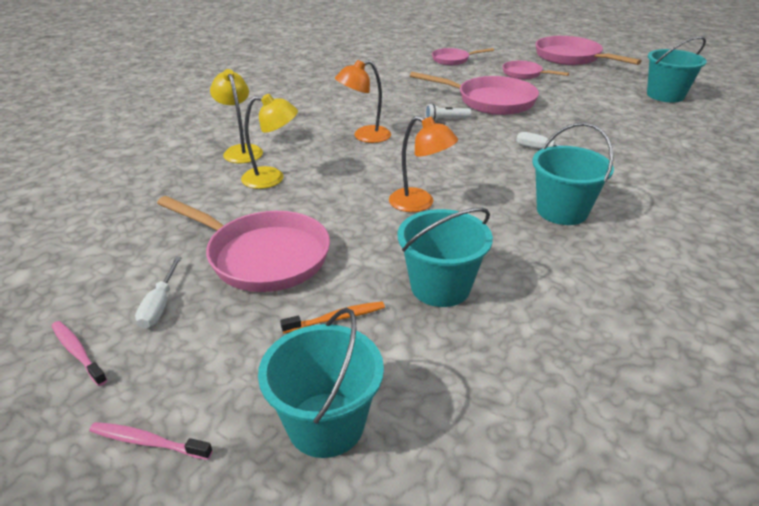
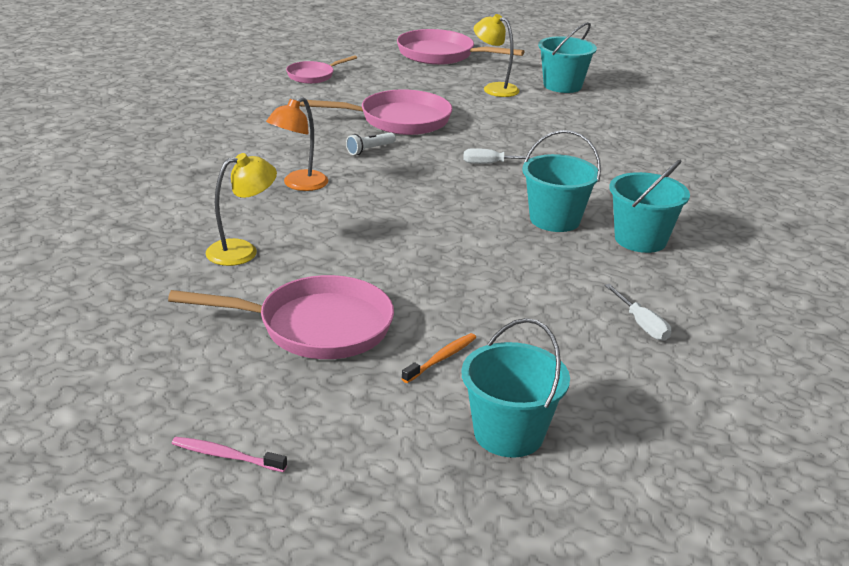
camera: 30 degrees left, 5 degrees down
pink toothbrush [89,422,213,460] -> none
white screwdriver [135,257,182,329] -> white screwdriver moved to [605,284,671,341]
yellow lamp [210,69,263,163] -> yellow lamp moved to [474,14,520,97]
orange lamp [389,116,458,212] -> none
turquoise bucket [398,208,493,307] -> turquoise bucket moved to [609,160,690,253]
pink pan [503,61,569,79] -> none

